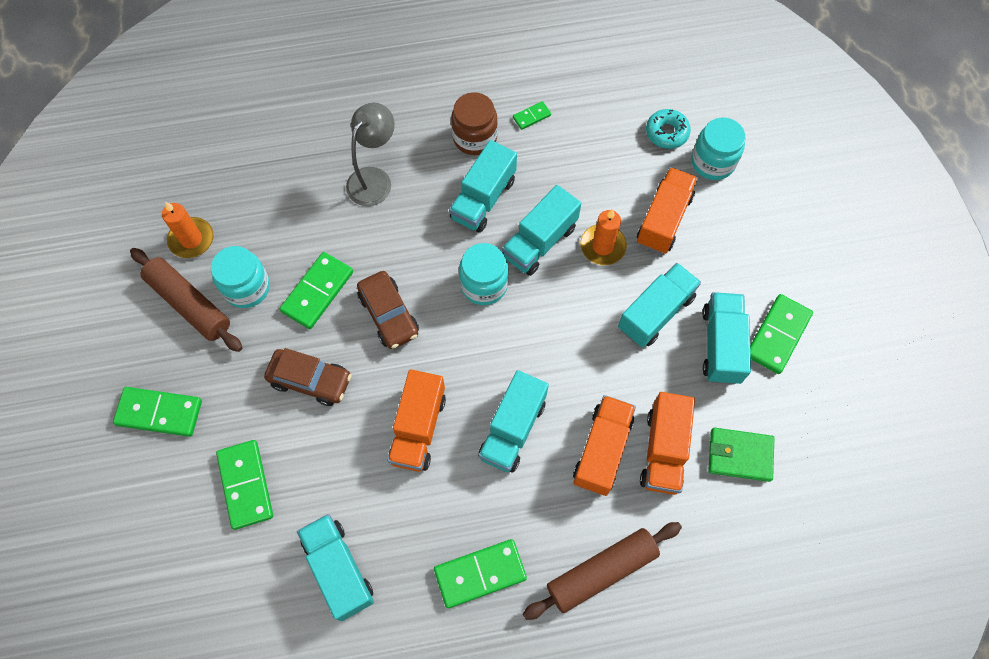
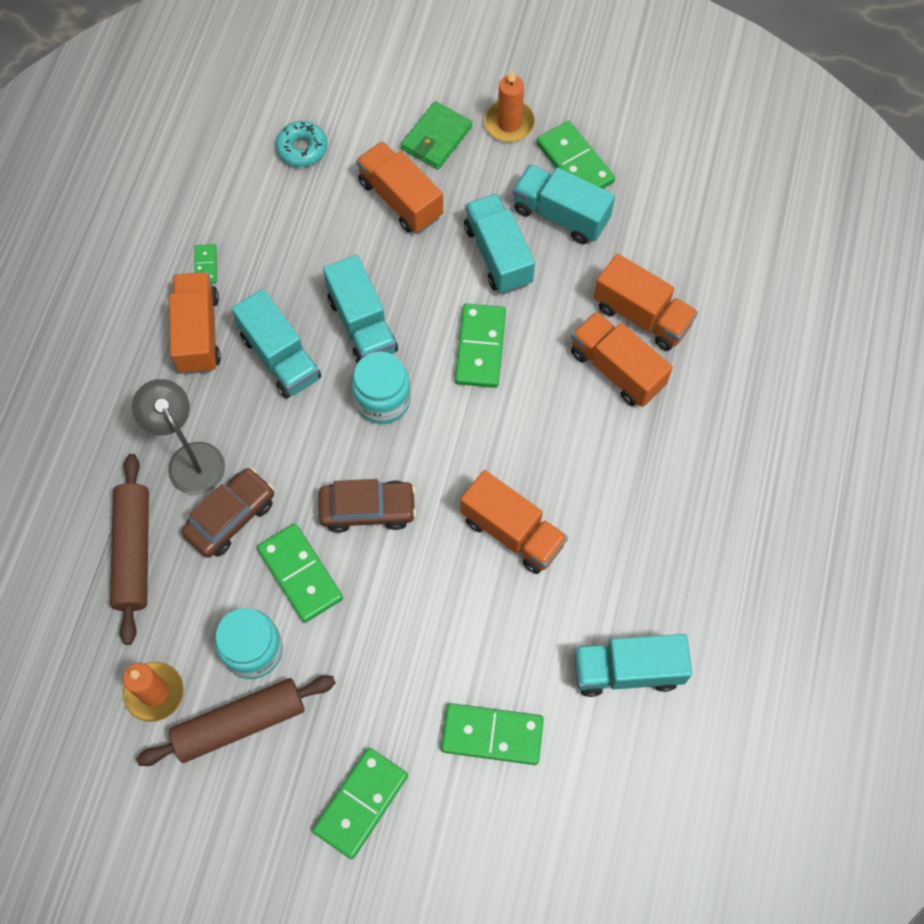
camera: 65 degrees left, 0 degrees up
brown car [264,348,352,406] -> brown car moved to [181,468,274,558]
green domino [434,539,527,608] -> green domino moved to [455,303,506,388]
brown jar [451,92,498,155] -> orange truck [169,272,221,374]
turquoise truck [478,370,549,472] -> none
brown rolling pin [523,522,682,620] -> brown rolling pin moved to [110,454,149,645]
orange candle [580,209,627,265] -> orange candle moved to [484,70,535,142]
turquoise jar [691,117,745,180] -> none
green wallet [708,428,774,482] -> green wallet moved to [401,101,472,169]

